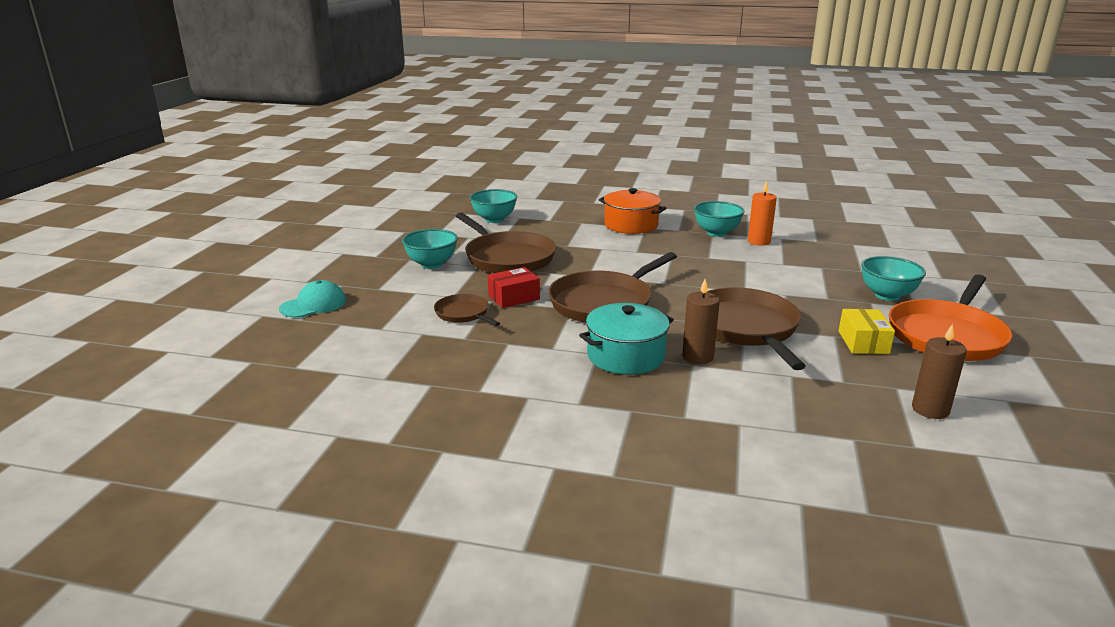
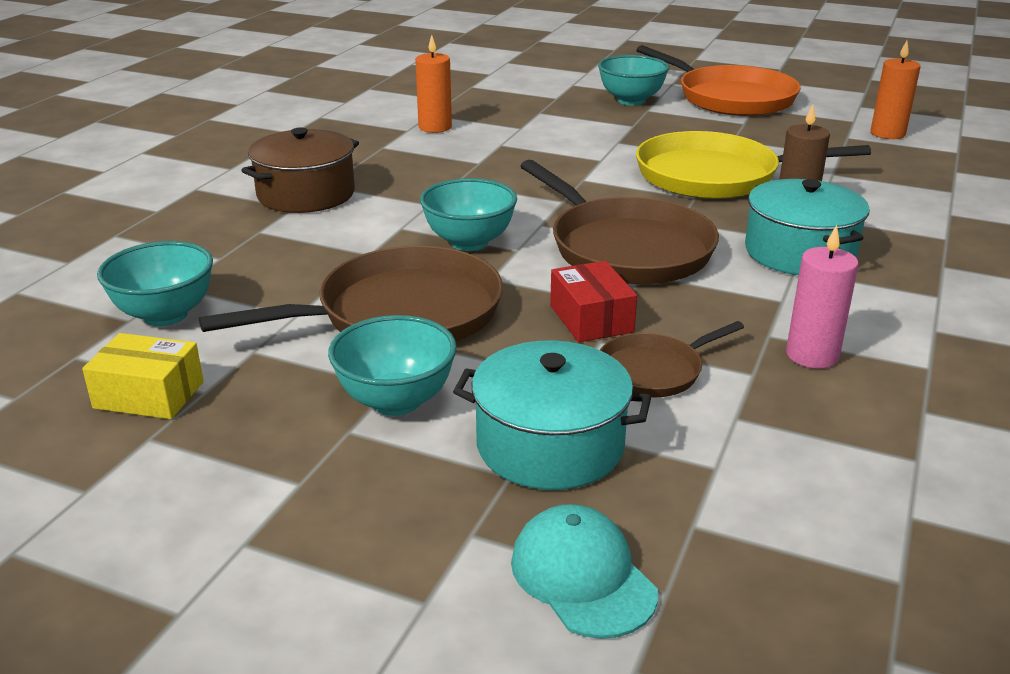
camera: 80 degrees left, 5 degrees up
orange pot [599,188,667,234] -> brown pot [241,127,359,213]
turquoise bowl [694,201,745,237] -> turquoise bowl moved to [420,178,517,251]
brown pan [707,287,806,370] -> yellow pan [636,131,871,199]
yellow box [839,309,895,354] -> yellow box moved to [82,333,204,419]
brown candle [912,324,967,419] -> orange candle [870,41,921,139]
none -> turquoise pot [453,340,651,490]
none -> pink candle [786,225,859,369]

